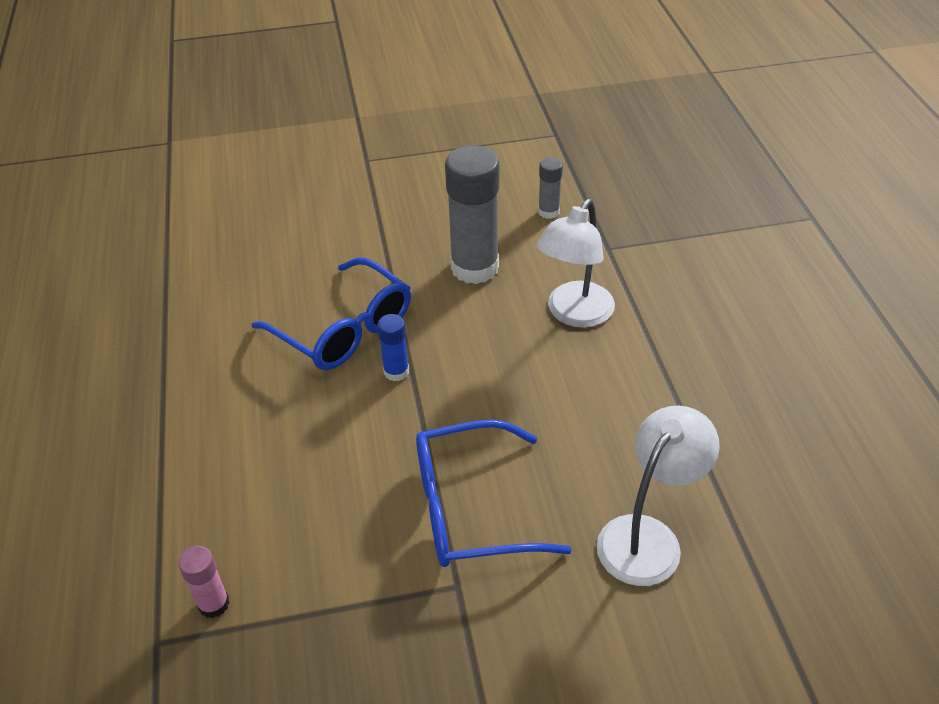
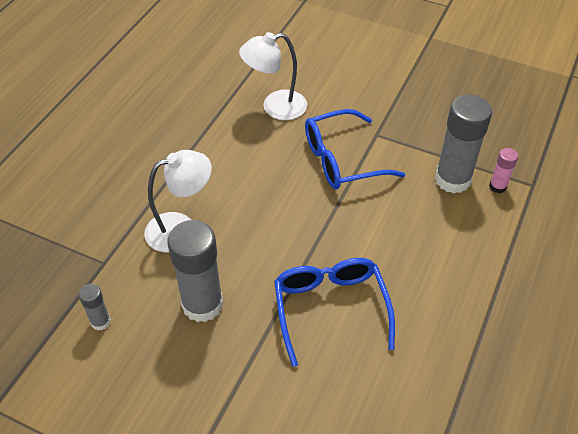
camera: 145 degrees left, 5 degrees up
blue glue stick [377,314,409,381] -> none
blue glasses [416,419,572,567] -> blue glasses turned 135 degrees clockwise [305,109,405,189]
none -> grey glue stick [435,95,492,193]

